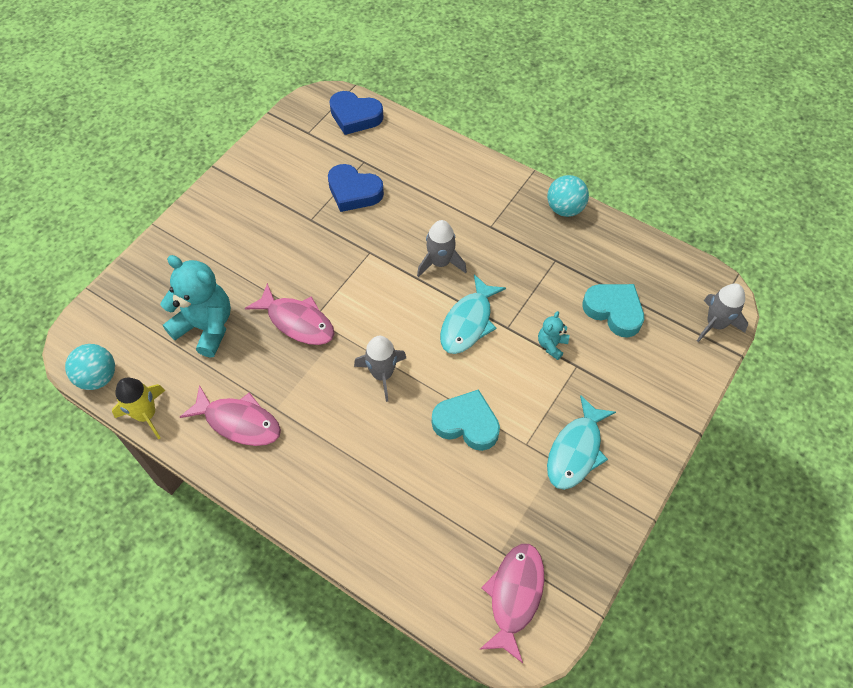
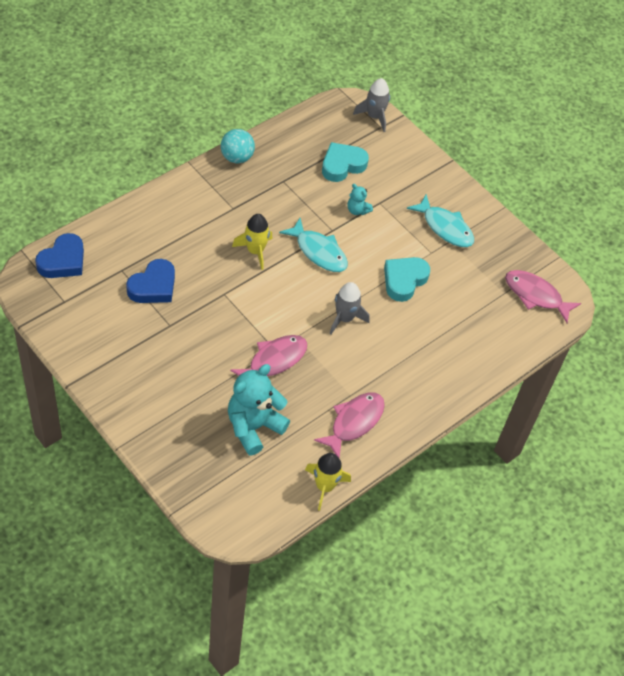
camera: 80 degrees left, 5 degrees down
turquoise ball [65,344,115,390] -> none
grey rocket [417,220,467,277] -> yellow rocket [232,214,272,270]

